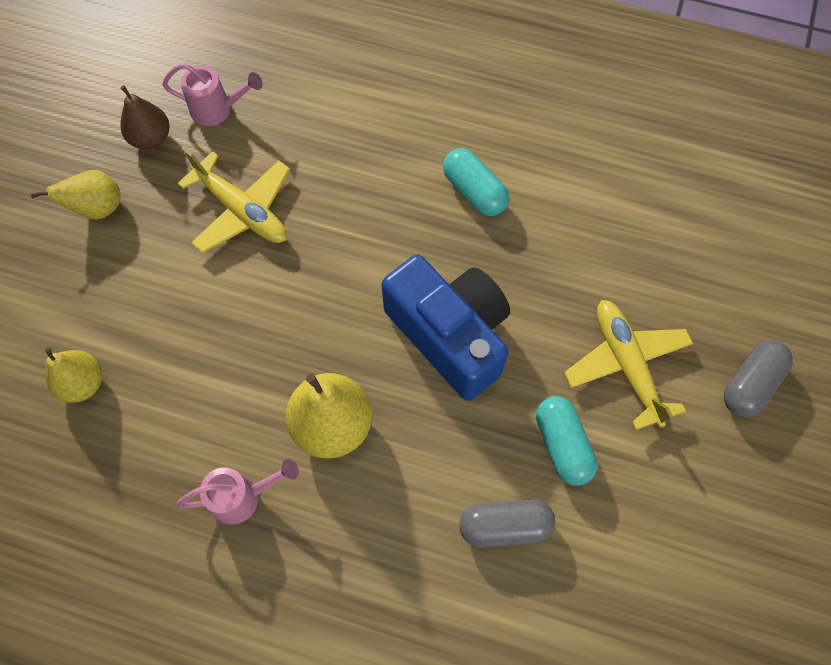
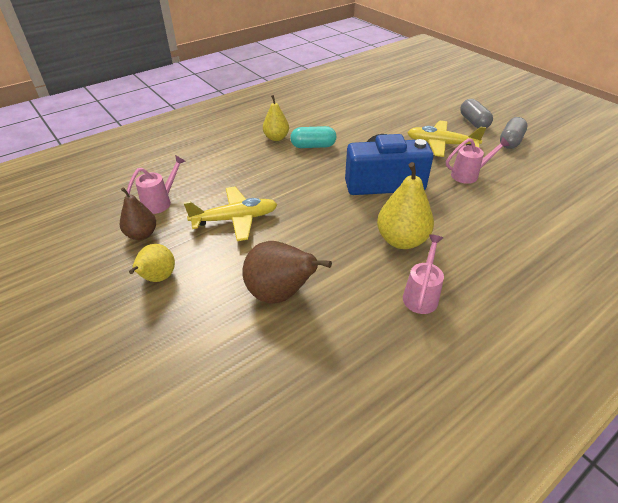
camera: 55 degrees left, 25 degrees down
yellow pear [45,347,102,403] -> yellow pear moved to [263,95,289,141]
grey capsule [459,500,556,548] -> grey capsule moved to [500,117,527,149]
turquoise capsule [536,396,597,486] -> pink watering can [446,137,510,184]
none -> brown pear [242,241,332,304]

